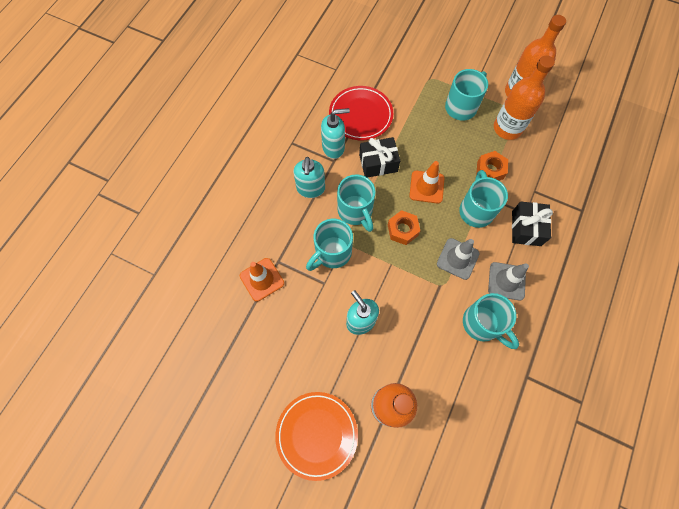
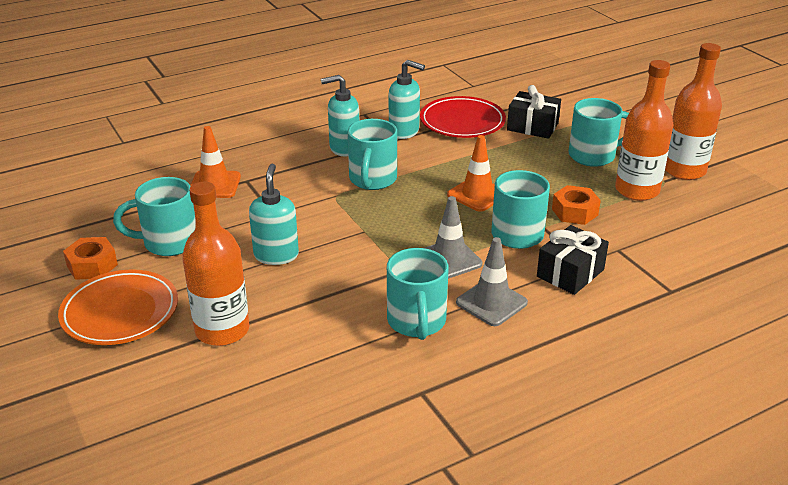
camera: 35 degrees right, 35 degrees down
turquoise soap dispenser [293,157,325,198] -> turquoise soap dispenser turned 45 degrees clockwise [321,75,359,156]
turquoise mug [306,219,353,271] -> turquoise mug moved to [113,177,196,256]
black gift [359,137,400,178] -> black gift moved to [507,85,561,139]
orange nut [388,210,420,245] -> orange nut moved to [63,237,118,280]

